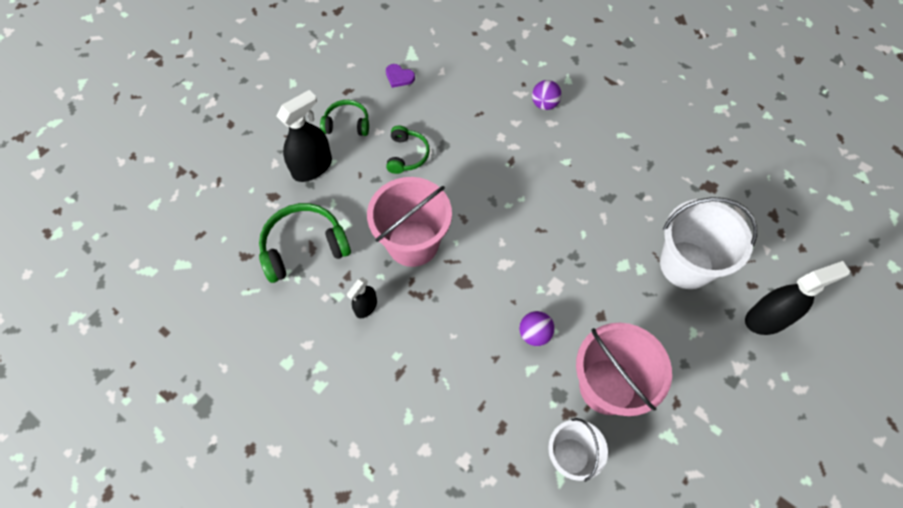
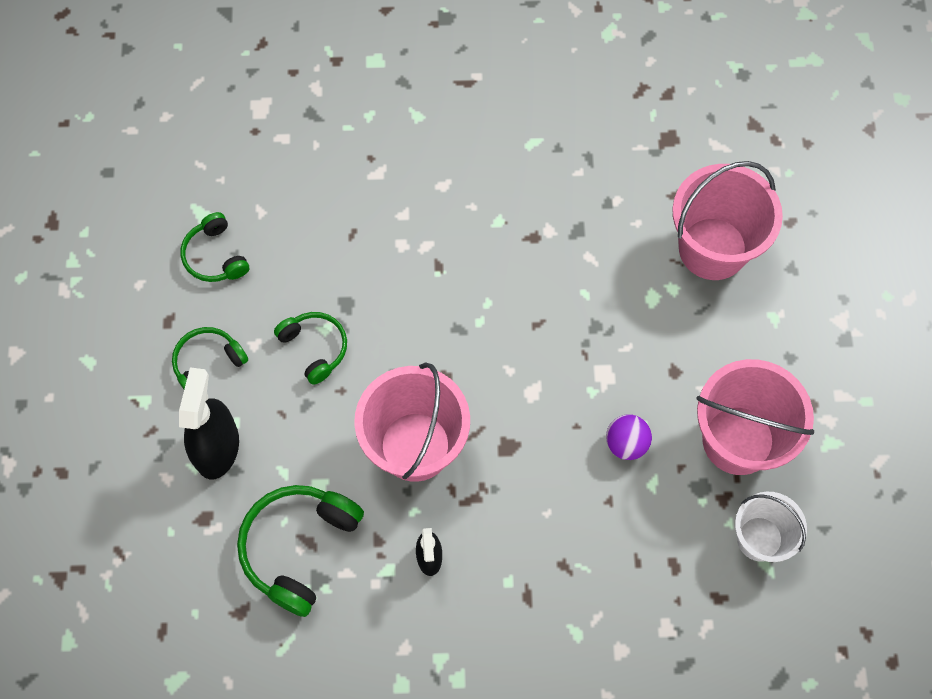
camera: 40 degrees left, 5 degrees up
purple heart [386,64,415,88] -> green headphones [181,212,249,282]
purple ball [532,80,562,110] -> none
white bucket [660,197,757,289] -> pink bucket [672,161,783,280]
black spray bottle [745,261,850,335] -> none

